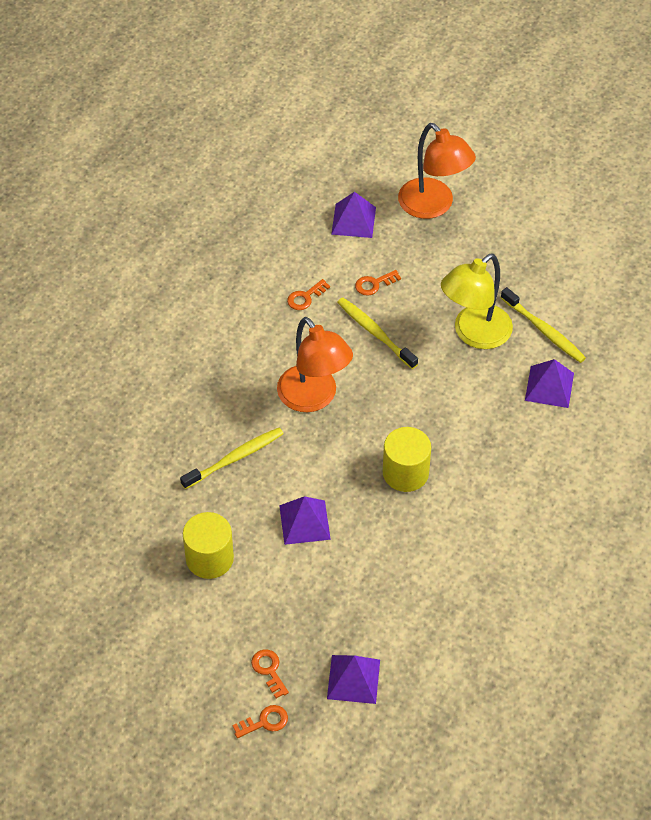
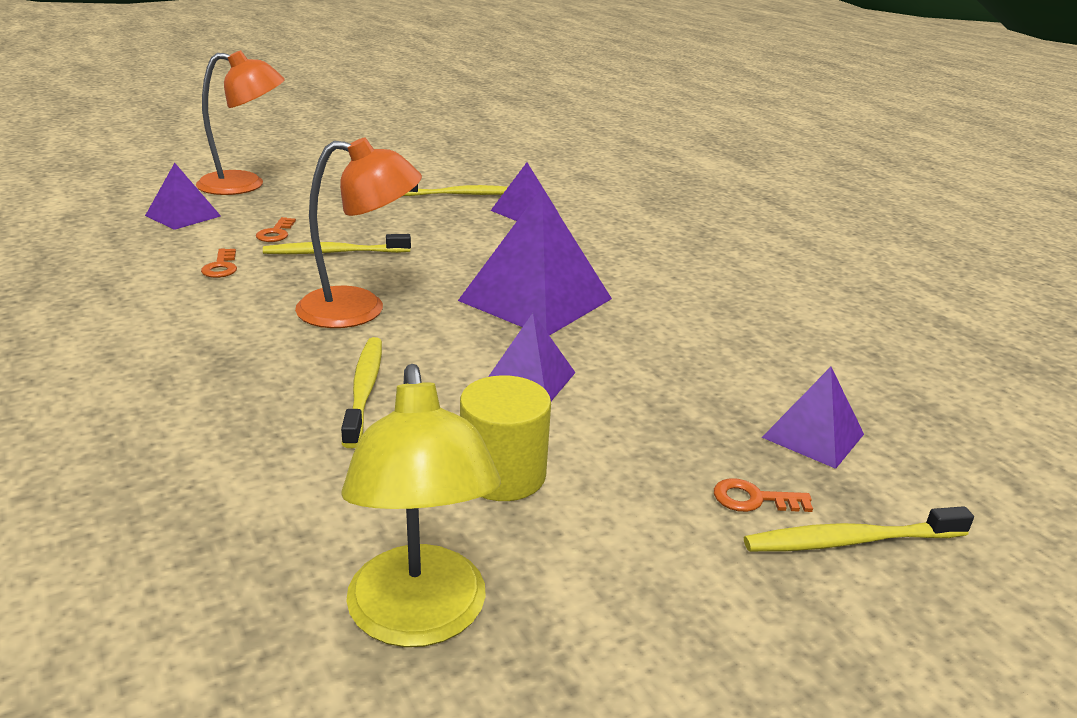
camera: 60 degrees left, 25 degrees down
orange key [232,705,288,738] -> yellow toothbrush [744,506,974,552]
yellow cylinder [383,427,431,492] -> purple pyramid [458,188,612,336]
yellow lamp [441,253,513,349] -> yellow lamp moved to [341,364,501,647]

